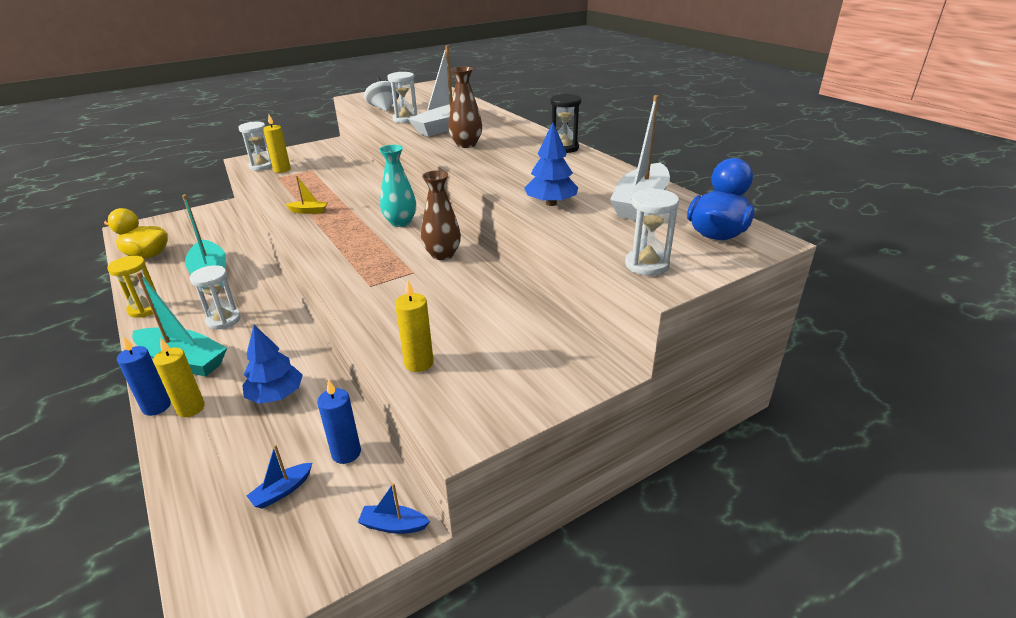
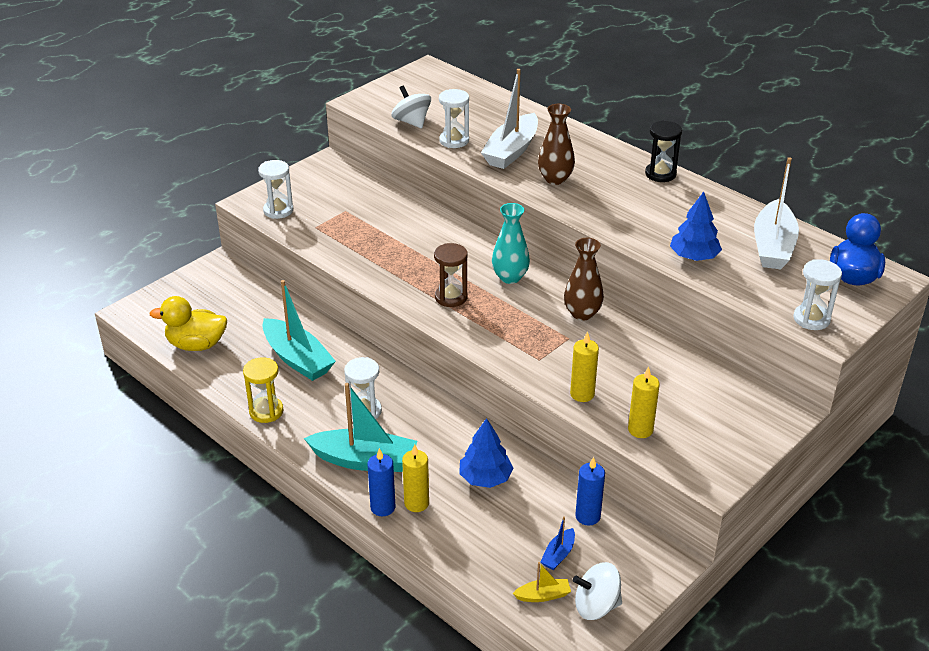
camera: 15 degrees left, 5 degrees up
yellow candle [263,115,291,173] -> yellow candle moved to [570,331,599,402]
yellow boat [285,176,328,214] -> yellow boat moved to [513,562,571,602]
blue boat [358,483,430,534] -> none
none -> brown hourglass [434,243,468,307]
none -> white spinning top [573,562,622,620]

